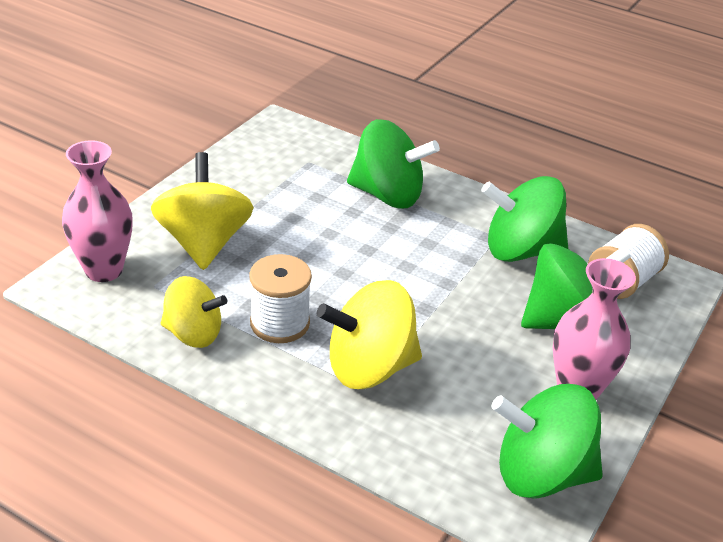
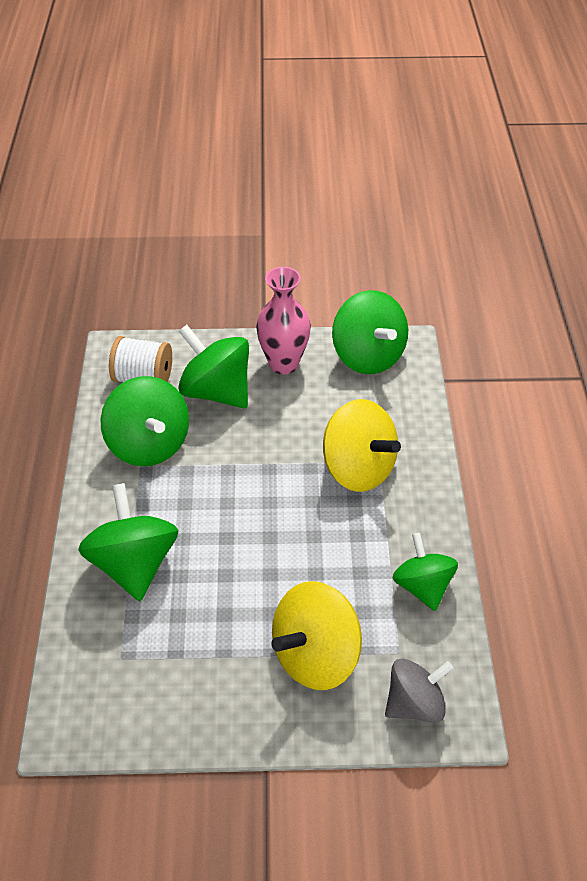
camera: 120 degrees left, 10 degrees up
pink vase [62,140,132,282] -> grey spinning top [385,659,453,723]
yellow spinning top [161,276,227,348] -> green spinning top [392,533,458,611]
white spool [249,254,312,343] -> none

